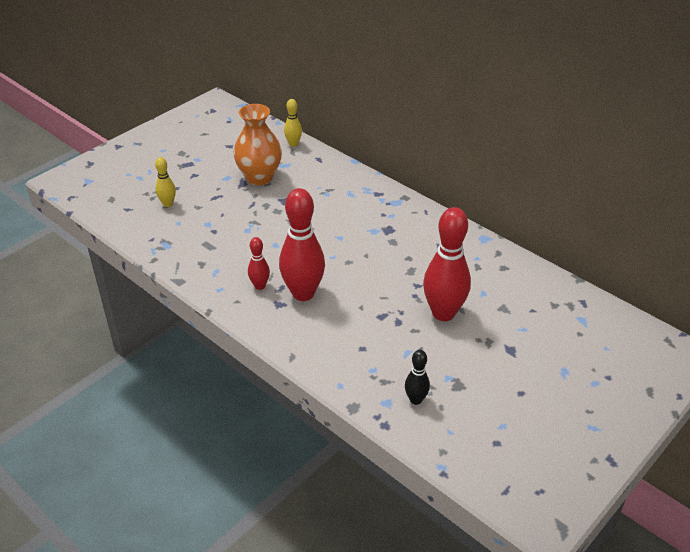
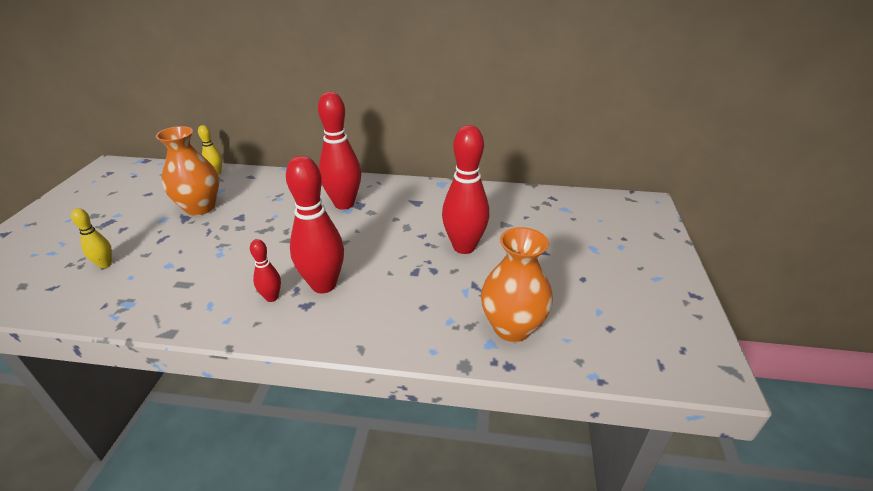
camera: 35 degrees left, 5 degrees down
black bowling pin [405,350,430,405] -> orange vase [481,227,553,342]
none -> red bowling pin [318,92,361,210]

